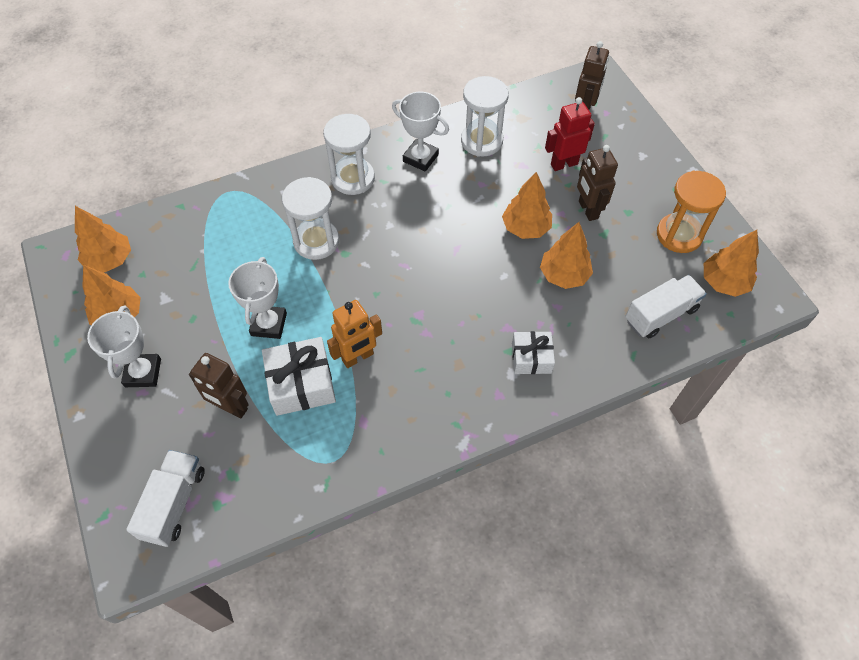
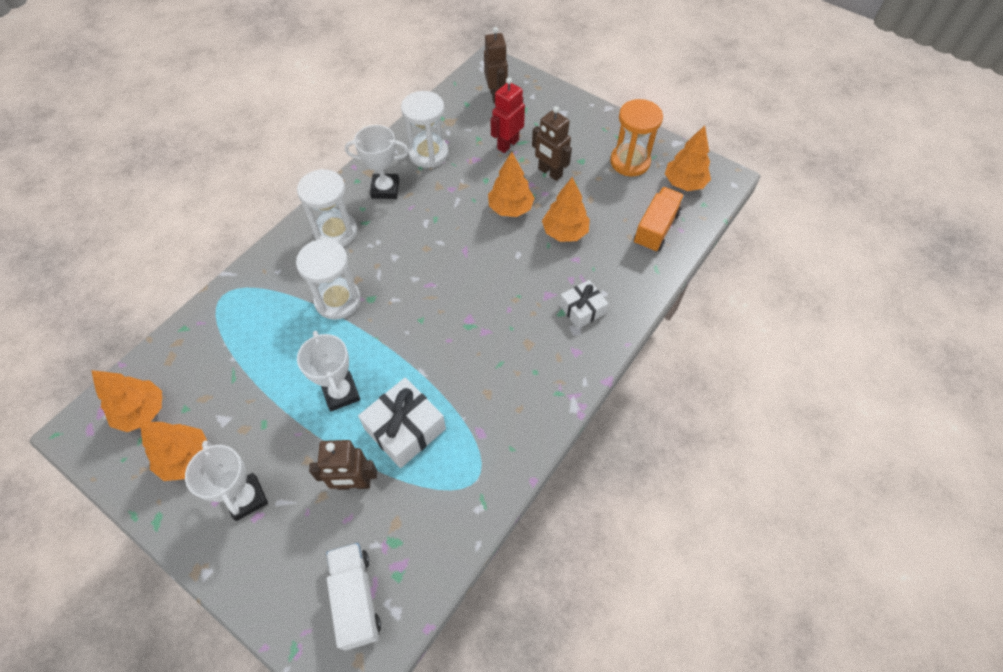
camera: 30 degrees left, 0 degrees up
orange robot [327,300,382,368] -> none
white truck [625,275,707,338] -> orange truck [634,187,684,252]

